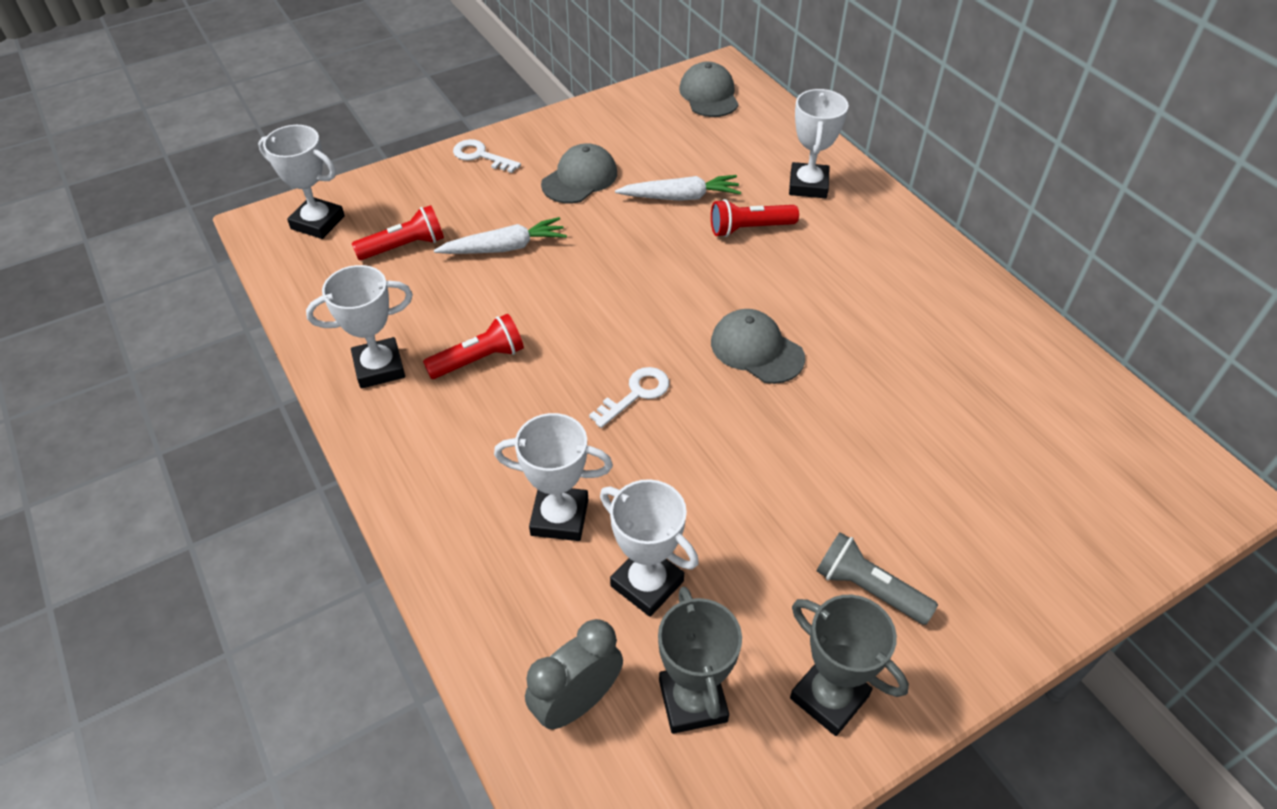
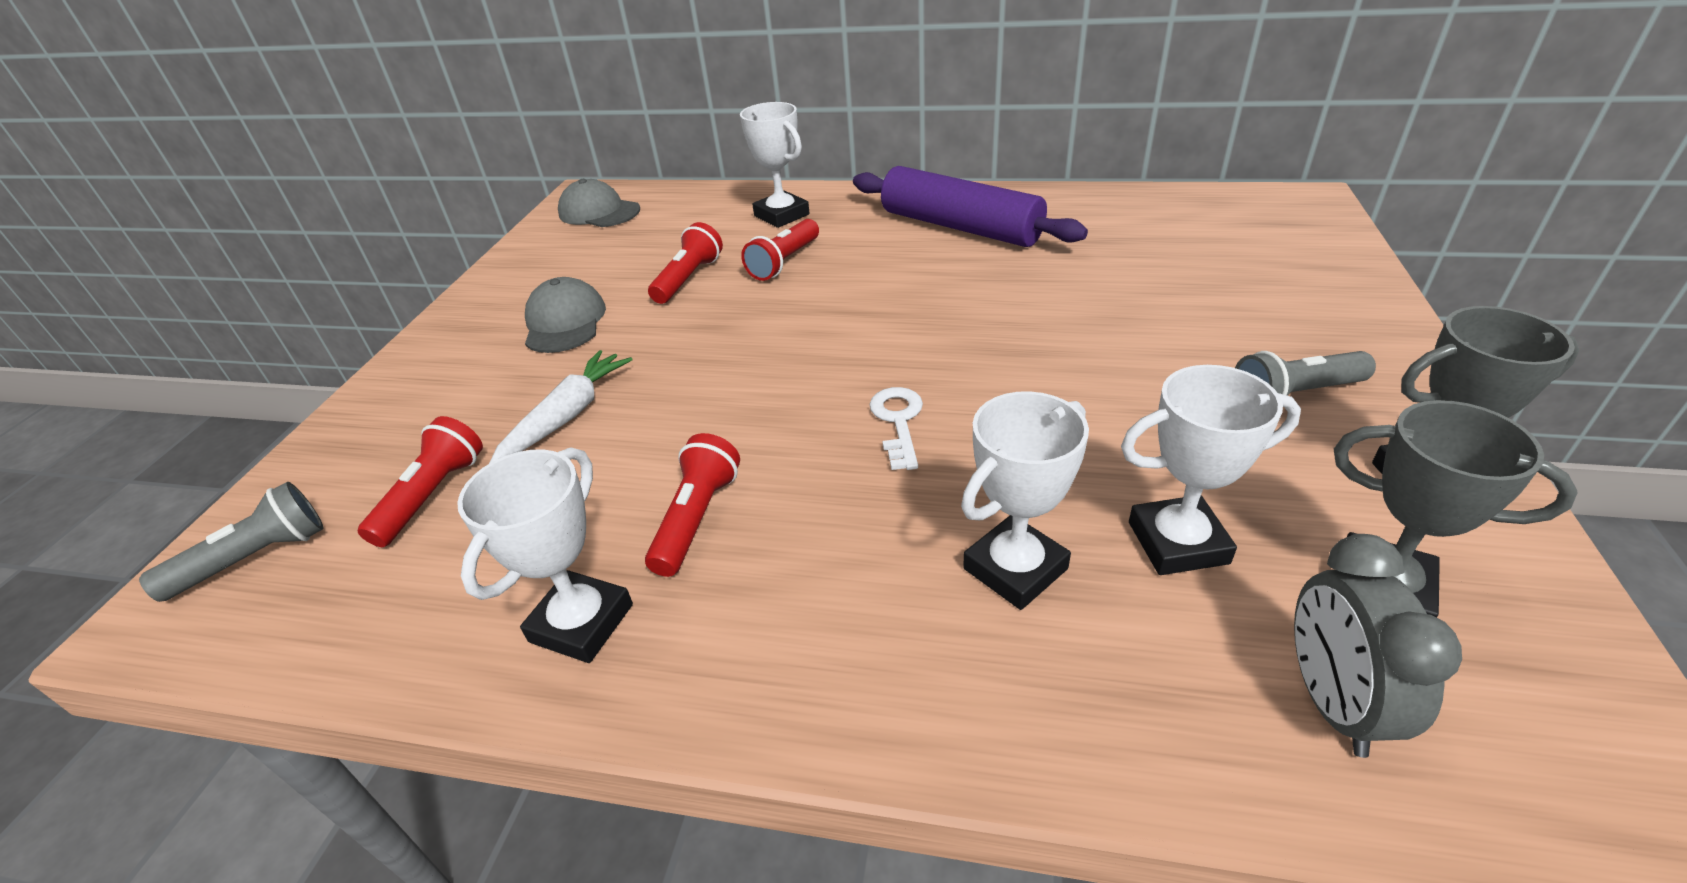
camera: 45 degrees left, 10 degrees down
white trophy [258,125,345,239] -> grey flashlight [139,482,323,602]
white key [453,139,521,173] -> none
white carrot [615,175,741,201] -> red flashlight [648,222,723,304]
grey cap [711,309,805,384] -> none
none -> purple rolling pin [853,166,1088,247]

